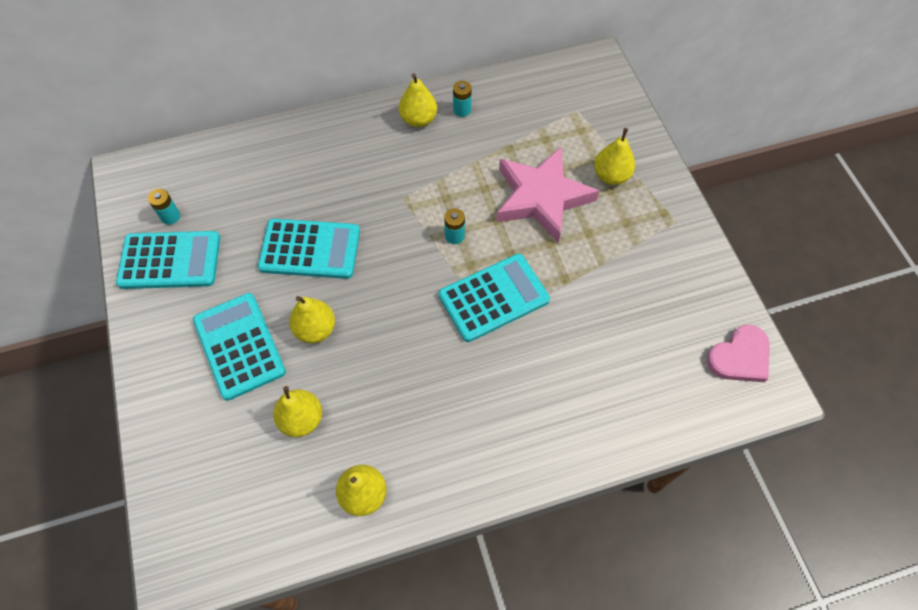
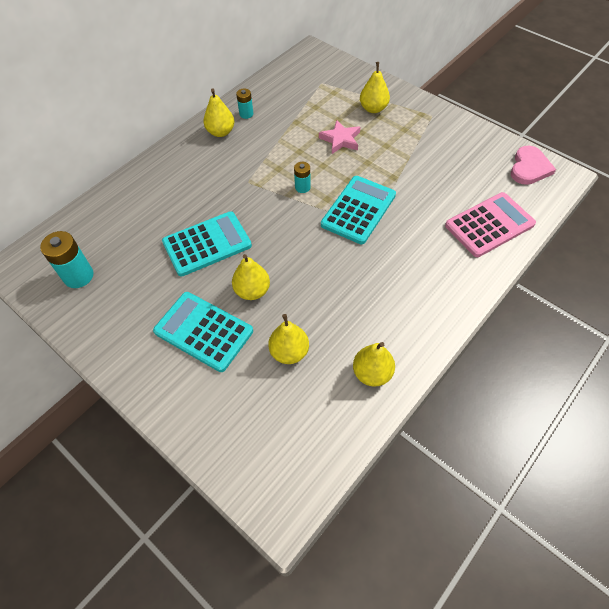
camera: 30 degrees left, 5 degrees down
turquoise calculator [116,231,220,289] -> none
turquoise battery [148,189,180,225] -> turquoise battery [40,231,94,288], size x1.74
pink star [496,147,599,243] -> pink star [319,120,360,154], size x0.54
none -> pink calculator [445,192,536,257]

